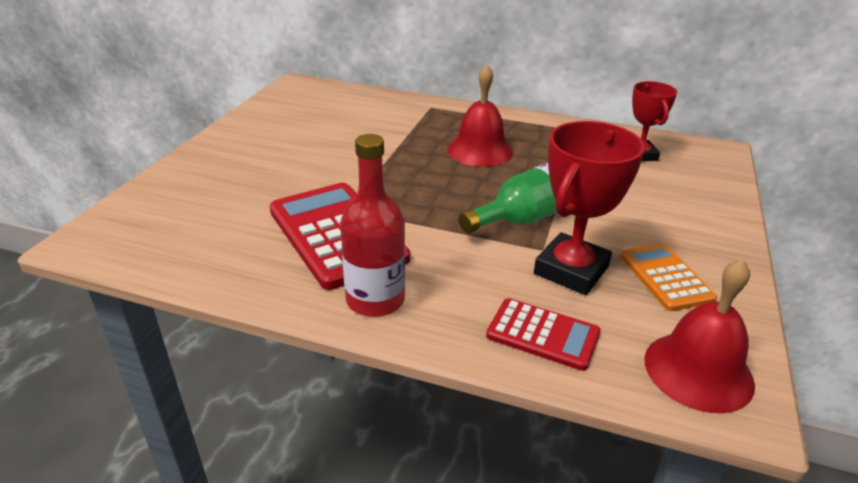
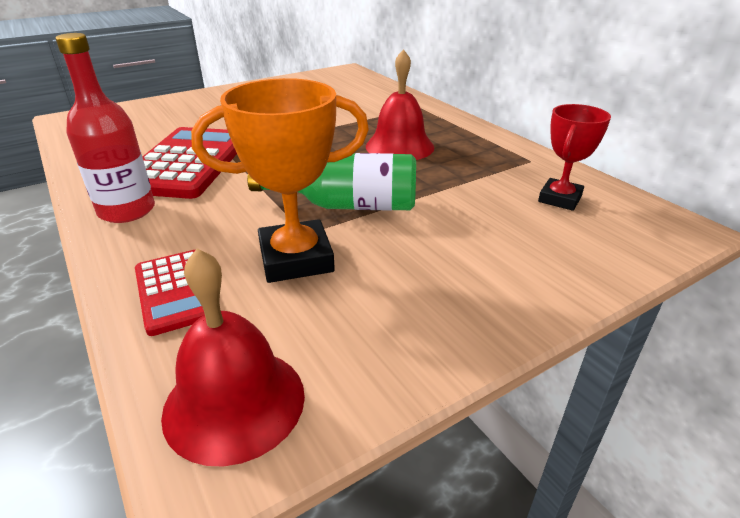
camera: 40 degrees right, 0 degrees up
red trophy [534,121,645,295] -> orange trophy [191,78,369,283]
orange calculator [621,244,717,311] -> none

